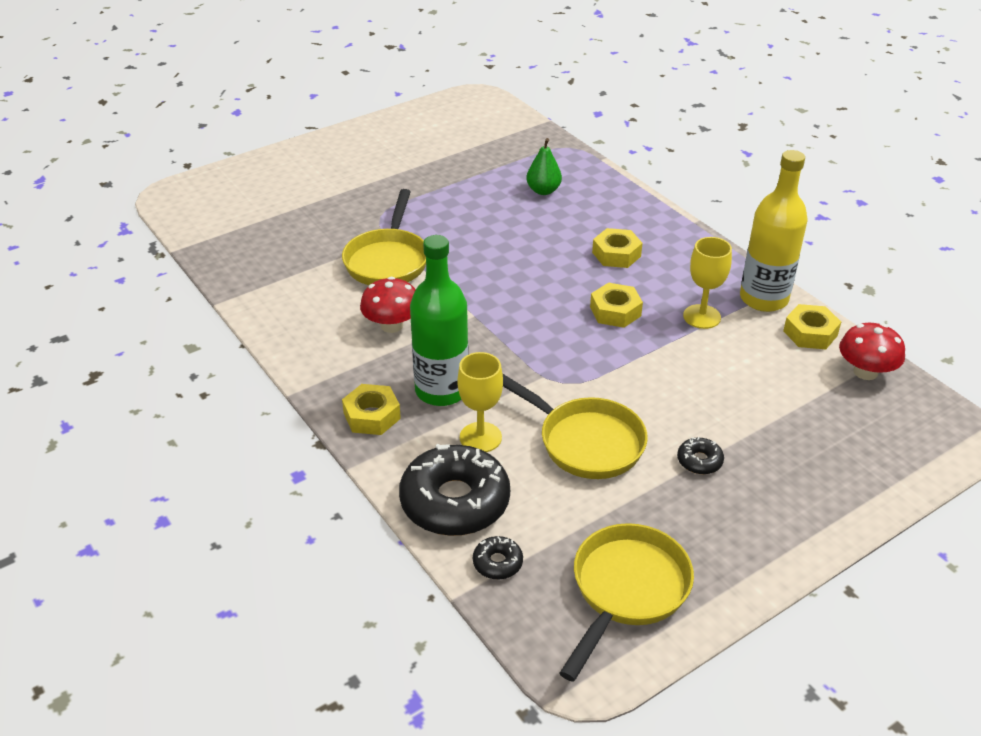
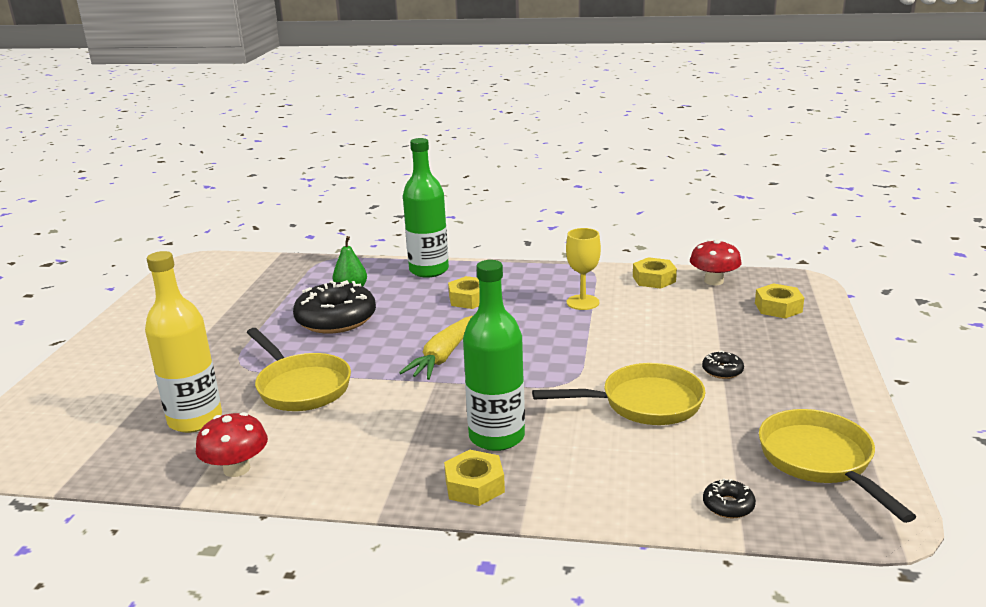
camera: 45 degrees left, 15 degrees down
red mushroom [360,277,415,333] -> red mushroom moved to [196,412,268,477]
black donut [399,444,510,536] -> black donut moved to [293,280,376,334]
yellow goblet [457,352,503,452] -> none
yellow nut [590,283,643,328] -> yellow nut moved to [755,283,804,319]
yellow bottle [740,150,808,312] -> yellow bottle moved to [145,251,222,433]
none -> yellow carrot [399,316,472,380]
none -> green bottle [403,138,449,278]

